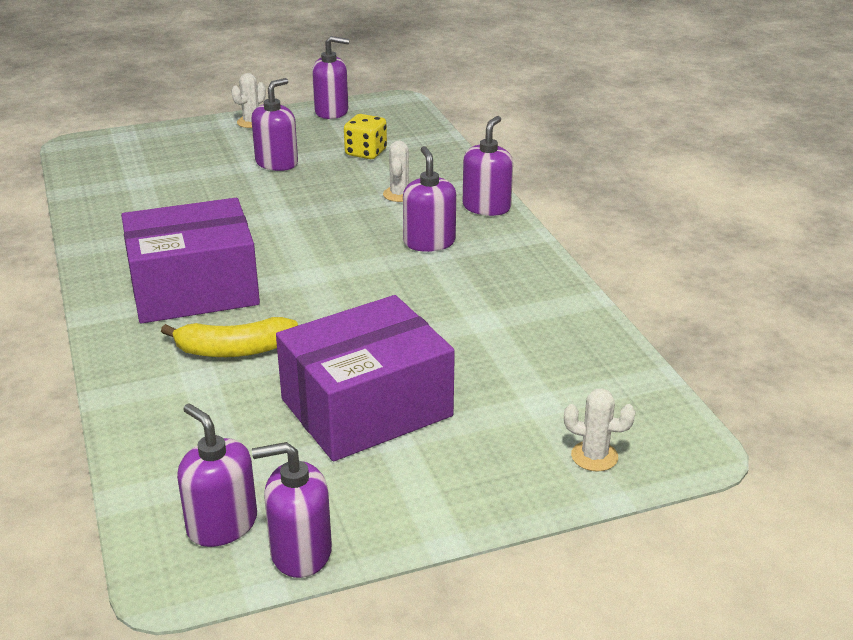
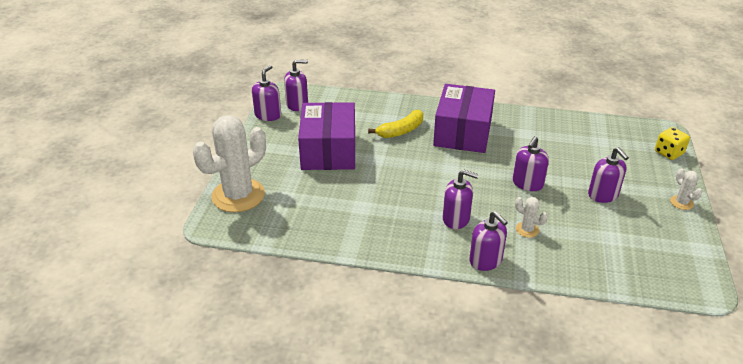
camera: 120 degrees right, 5 degrees up
yellow banana [161,317,298,357] -> yellow banana turned 150 degrees counterclockwise [368,110,423,138]
purple soap dispenser [312,36,350,119] -> purple soap dispenser moved to [513,136,549,191]
yellow dice [344,114,387,159] -> yellow dice moved to [655,127,690,160]
white cactus [564,388,635,472] -> white cactus [193,115,266,212], size x2.40

